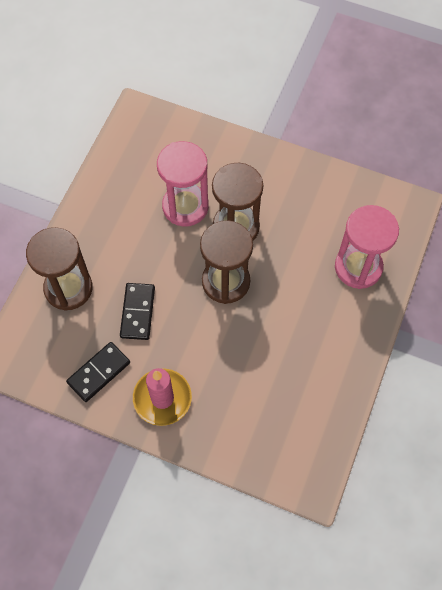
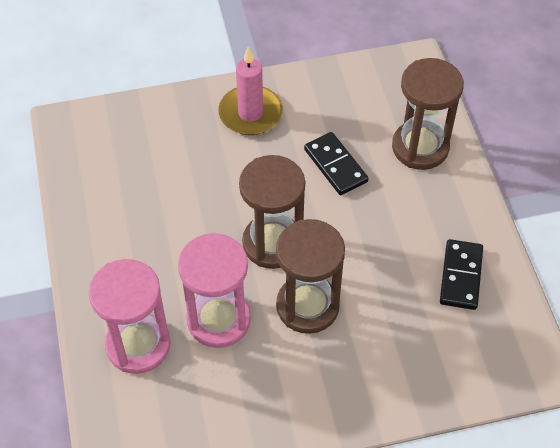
camera: 145 degrees right, 10 degrees down
black domino [66,342,130,402] -> black domino moved to [440,239,483,310]
pink hourglass [157,141,209,227] -> pink hourglass moved to [178,233,251,348]

